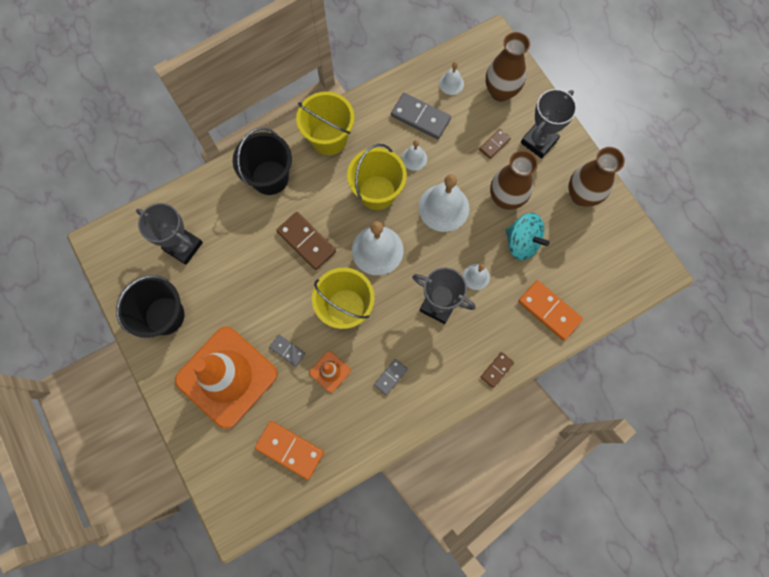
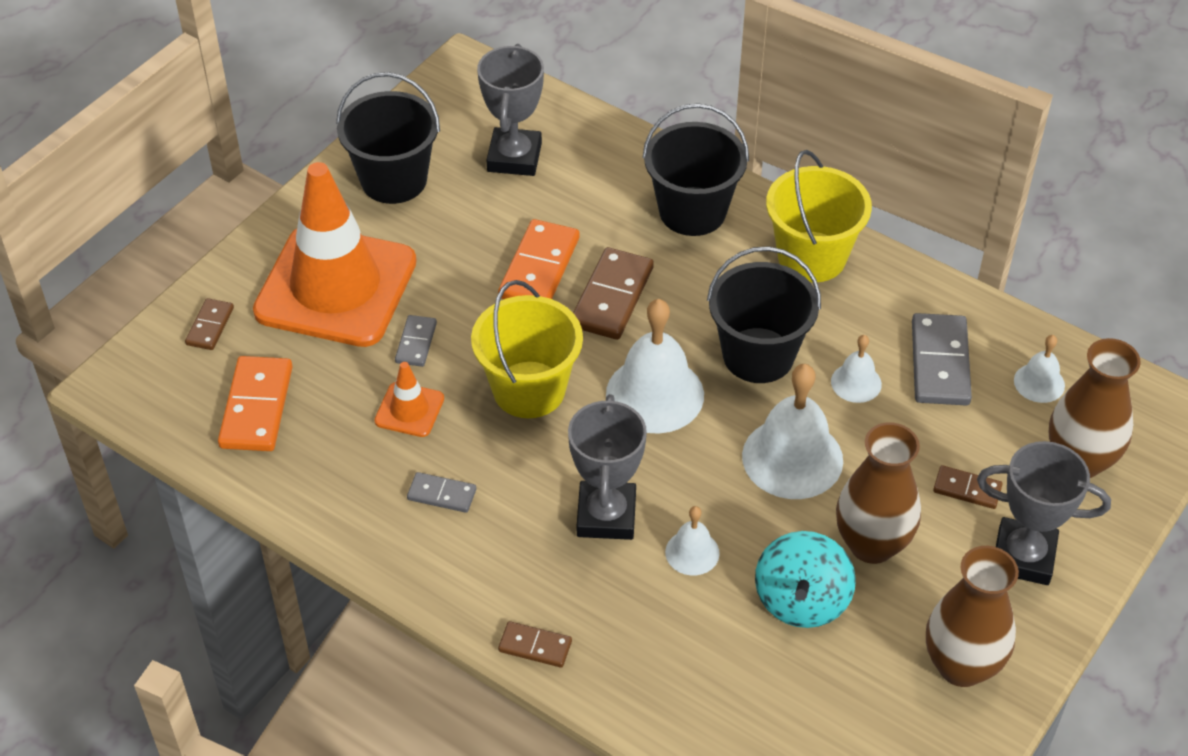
camera: 65 degrees right, 25 degrees down
yellow bucket [347,144,407,210] -> black bucket [707,246,821,383]
orange domino [518,280,583,340] -> orange domino moved to [498,219,580,299]
none -> brown domino [185,298,234,350]

